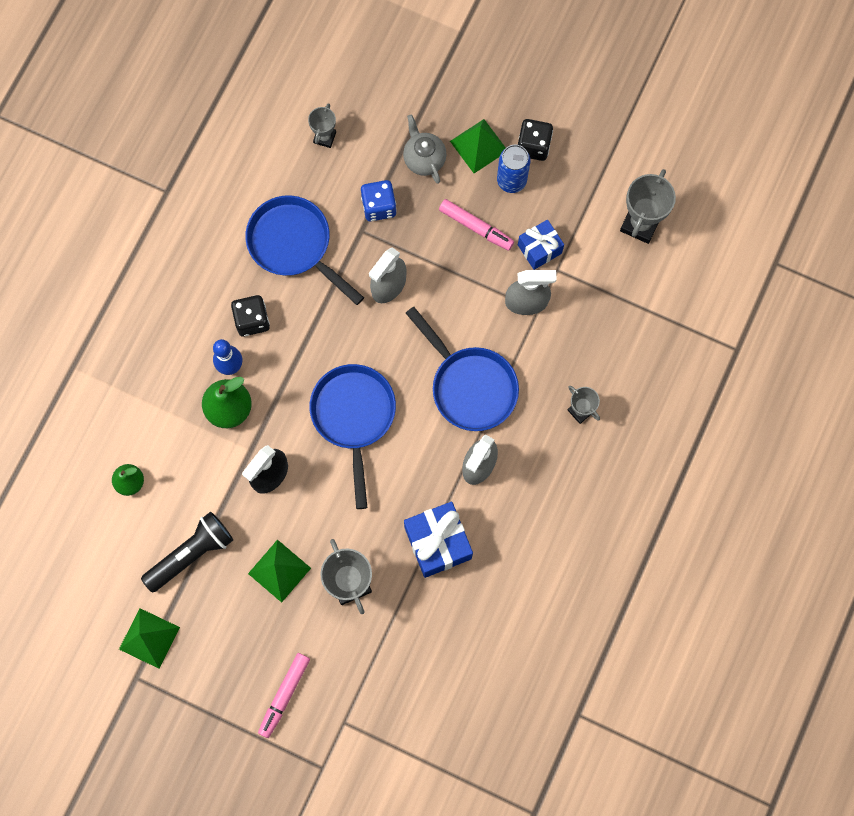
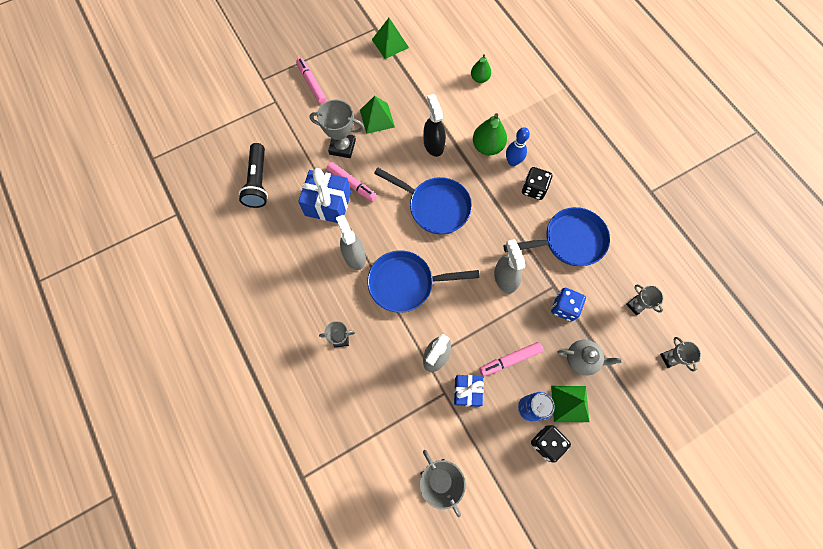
camera: 125 degrees right, 5 degrees down
black flashlight [141,512,233,593] -> black flashlight moved to [239,143,268,208]
none -> pink marker [327,162,377,202]
none -> grey trophy [660,337,701,372]

